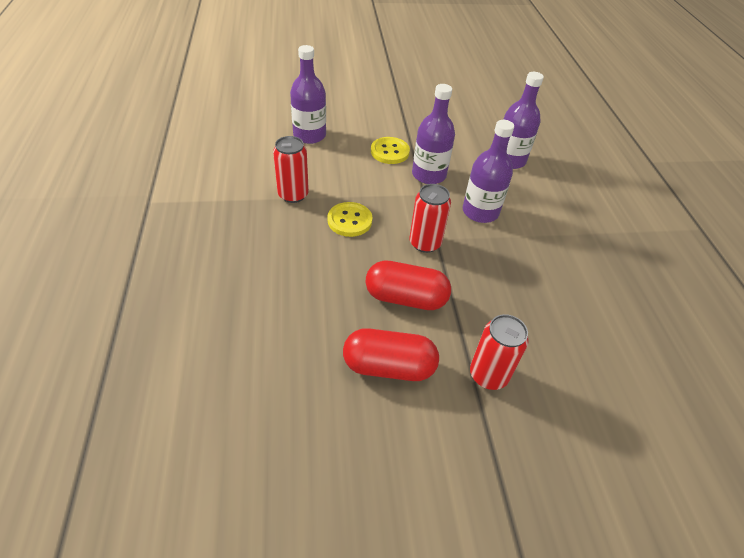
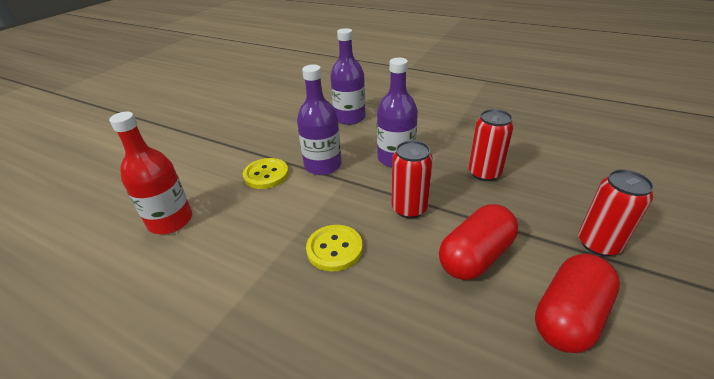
camera: 50 degrees left, 10 degrees down
red can [273,136,309,203] -> red can moved to [469,109,514,181]
purple bottle [290,45,326,144] -> red bottle [109,112,192,234]

